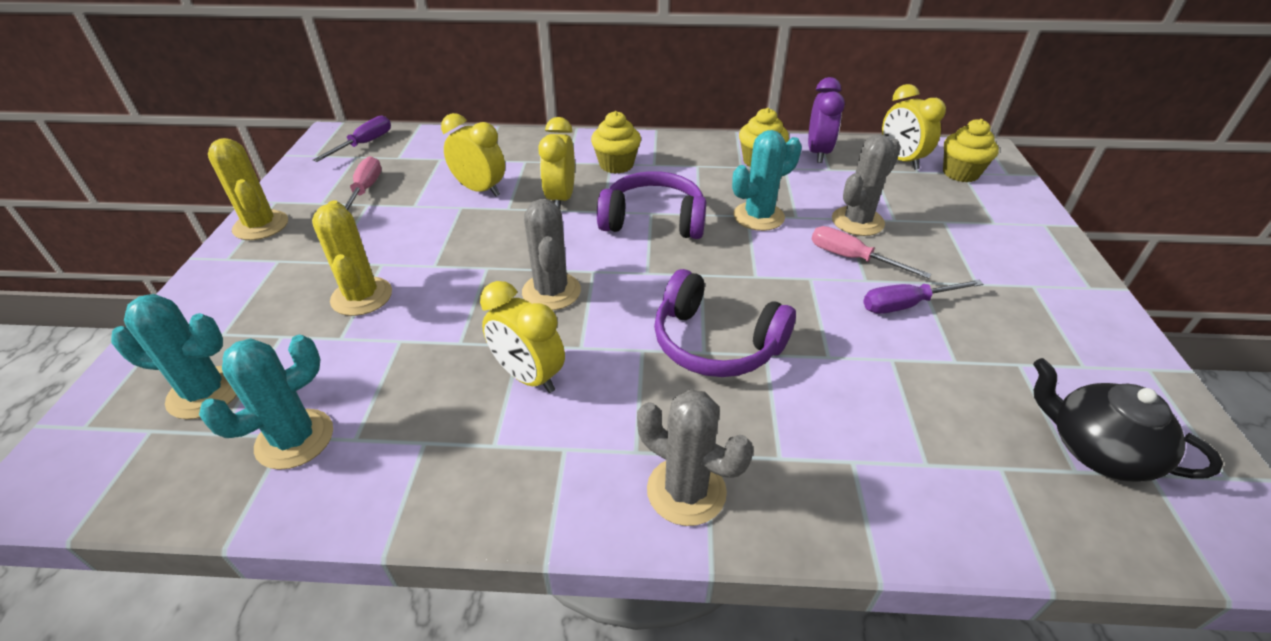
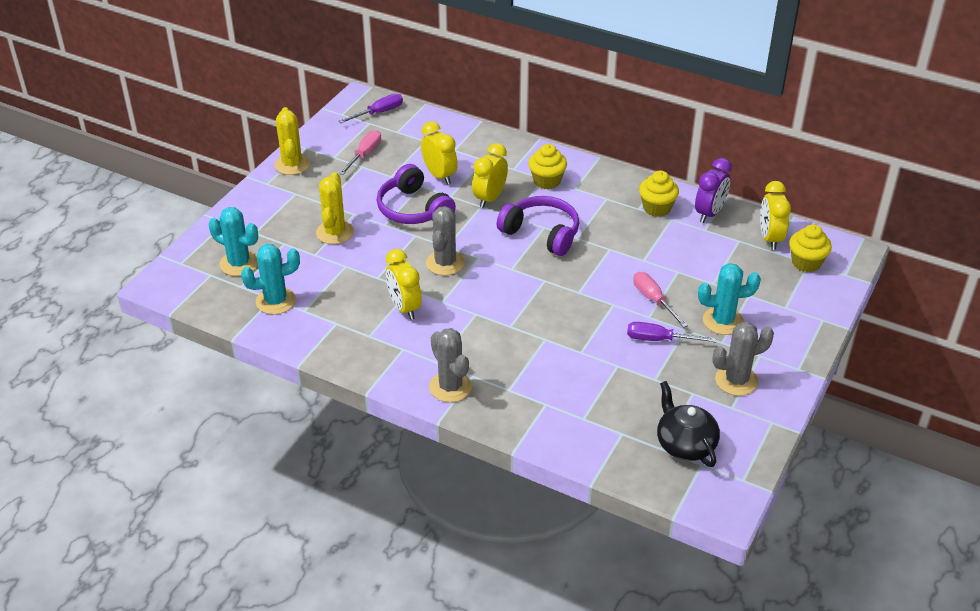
camera: 25 degrees right, 0 degrees up
purple headphones [654,269,796,377] -> purple headphones moved to [377,164,456,224]
turquoise cactus [732,130,802,231] -> turquoise cactus moved to [698,263,761,335]
grey cactus [832,134,901,236] -> grey cactus moved to [712,322,774,396]

